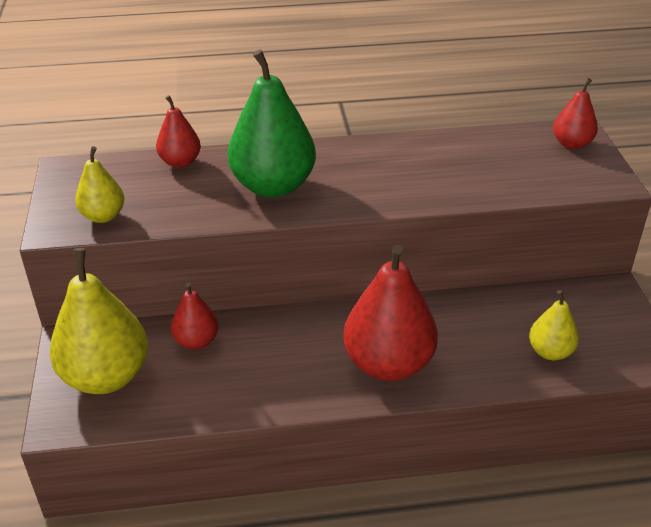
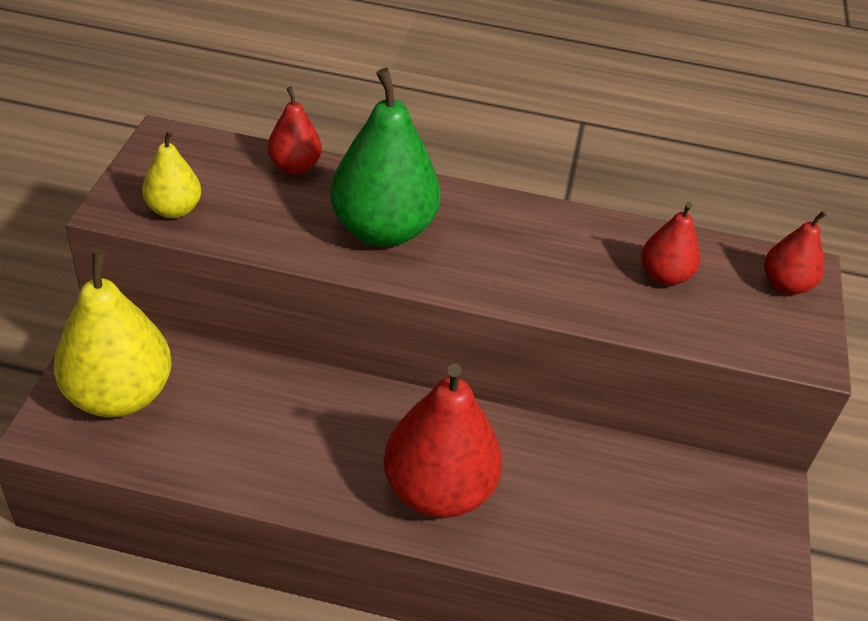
camera: 15 degrees right, 5 degrees up
red pear [171,283,219,349] -> red pear moved to [641,202,700,285]
yellow pear [529,290,579,361] -> none

